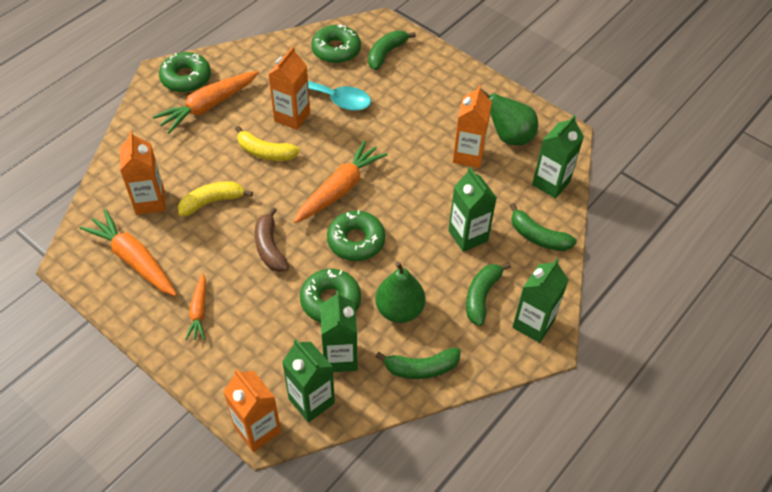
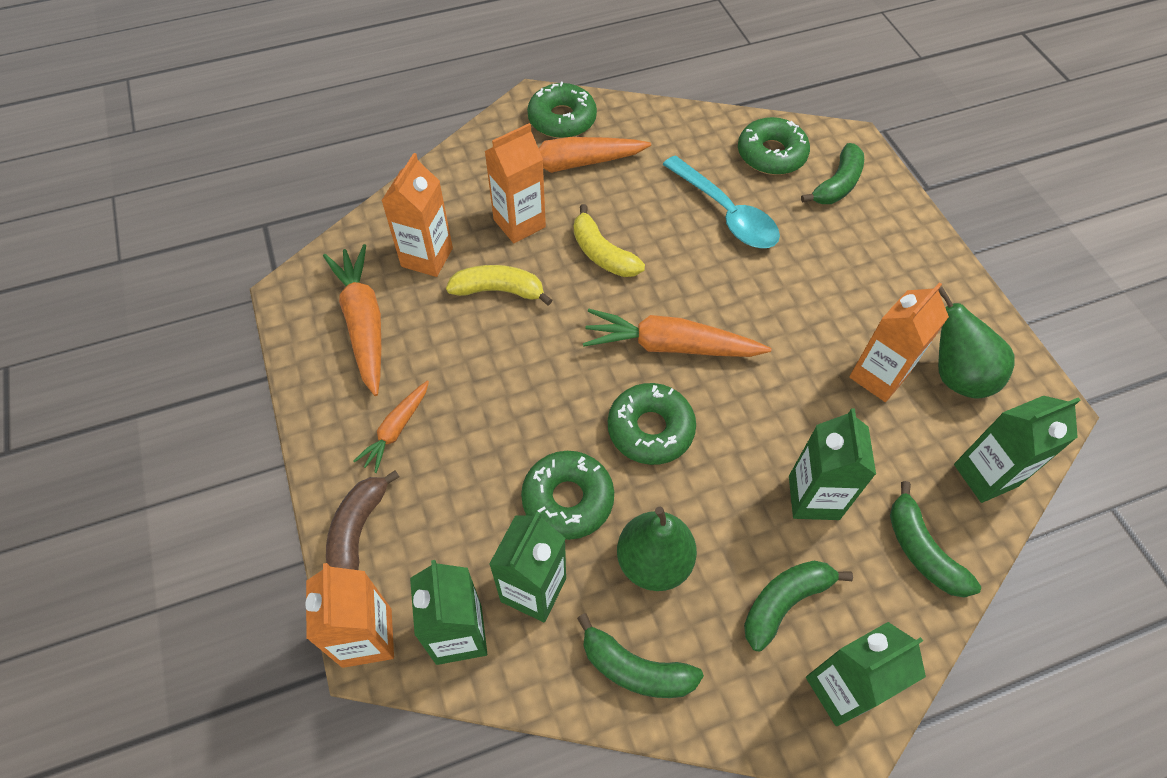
camera: 30 degrees right, 5 degrees up
brown banana [255,207,289,272] -> brown banana moved to [326,470,400,570]
orange carton [268,46,310,130] -> orange carton moved to [485,123,546,243]
orange carrot [294,140,388,223] -> orange carrot turned 150 degrees counterclockwise [583,309,772,357]
green banana [368,31,416,70] -> green banana turned 150 degrees clockwise [801,143,864,204]

